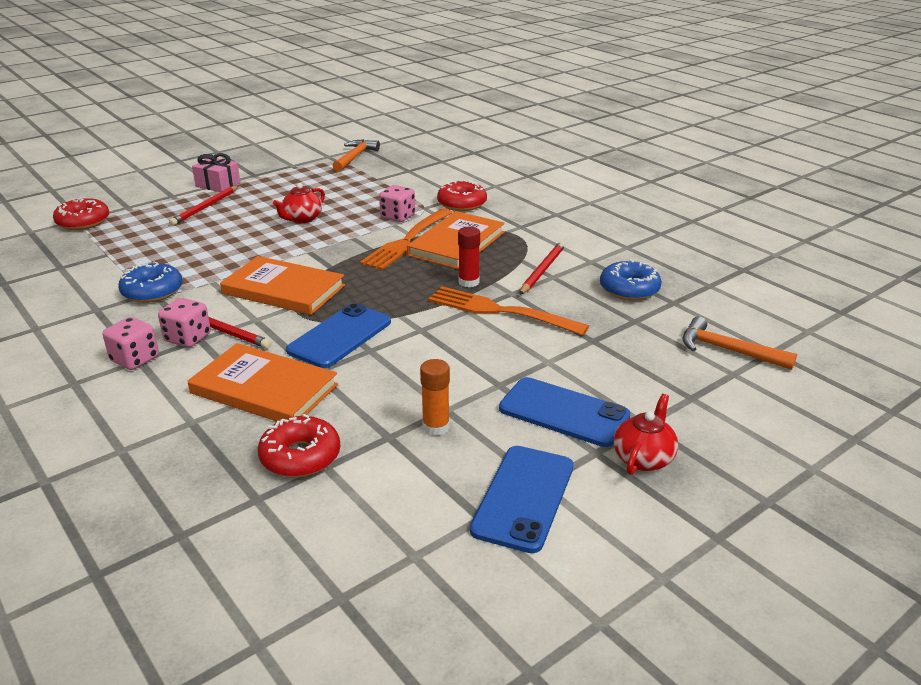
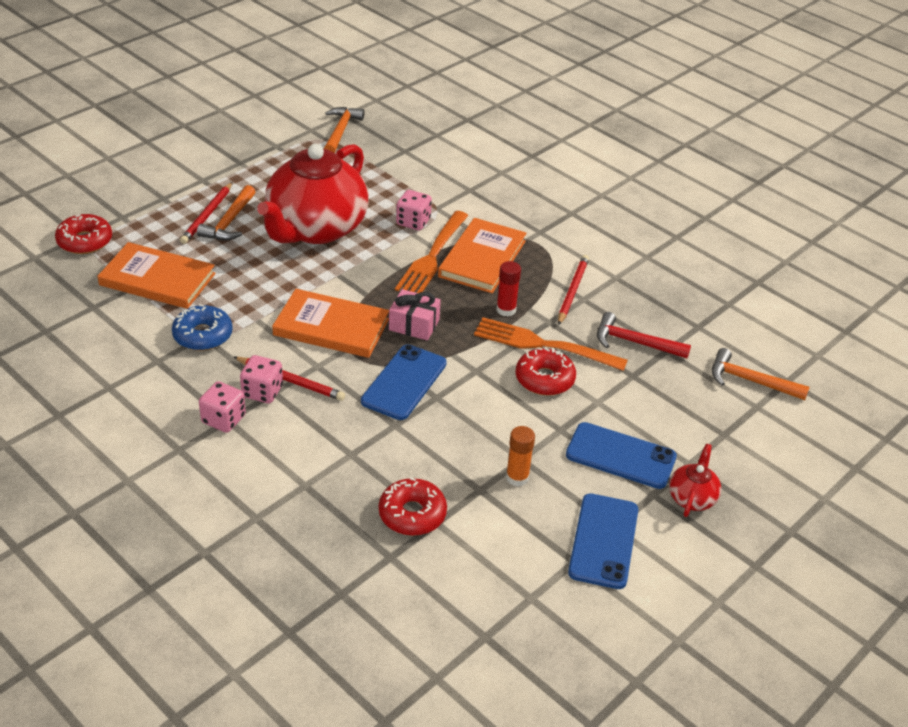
camera: 10 degrees left, 10 degrees up
orange book [188,343,338,421] -> orange book moved to [97,242,216,309]
pink gift [192,153,240,192] -> pink gift moved to [389,289,441,341]
red teapot [273,183,325,223] -> red teapot [257,144,369,244], size x2.46
red donut [437,180,487,211] -> red donut moved to [515,347,576,396]
blue donut [600,259,662,301] -> none
none -> orange hammer [197,185,255,241]
none -> red hammer [597,312,691,358]

